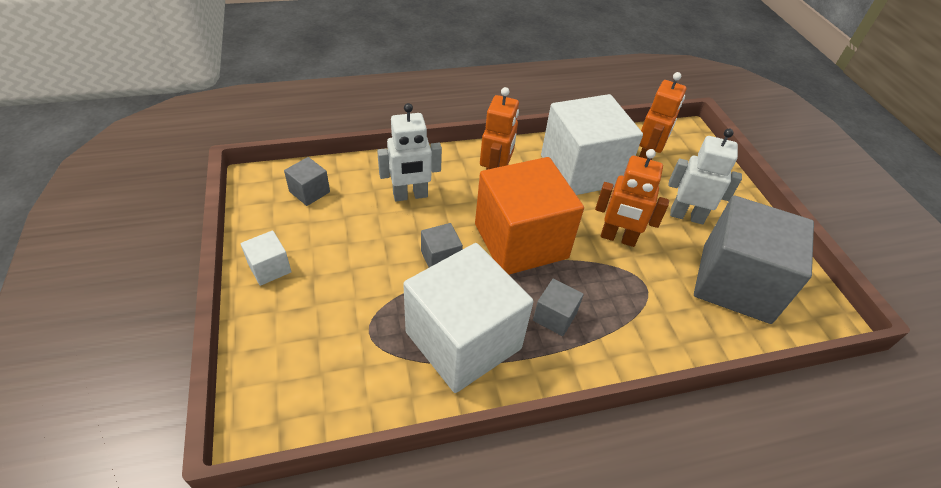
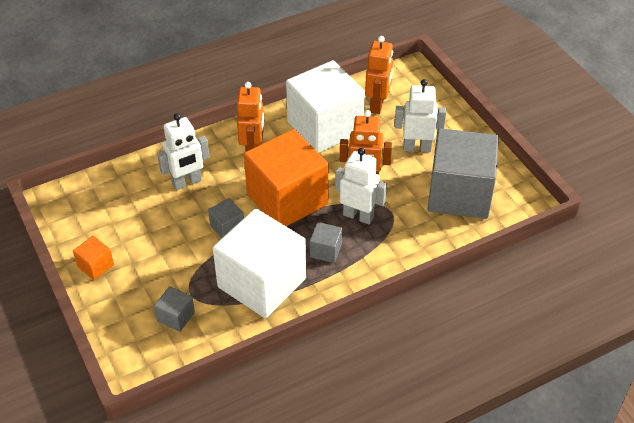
camera: 10 degrees left, 0 degrees up
white cube [241,230,292,286] -> orange cube [73,236,114,280]
grey cube [284,157,330,206] -> grey cube moved to [154,286,195,332]
none -> white robot [335,148,387,224]

